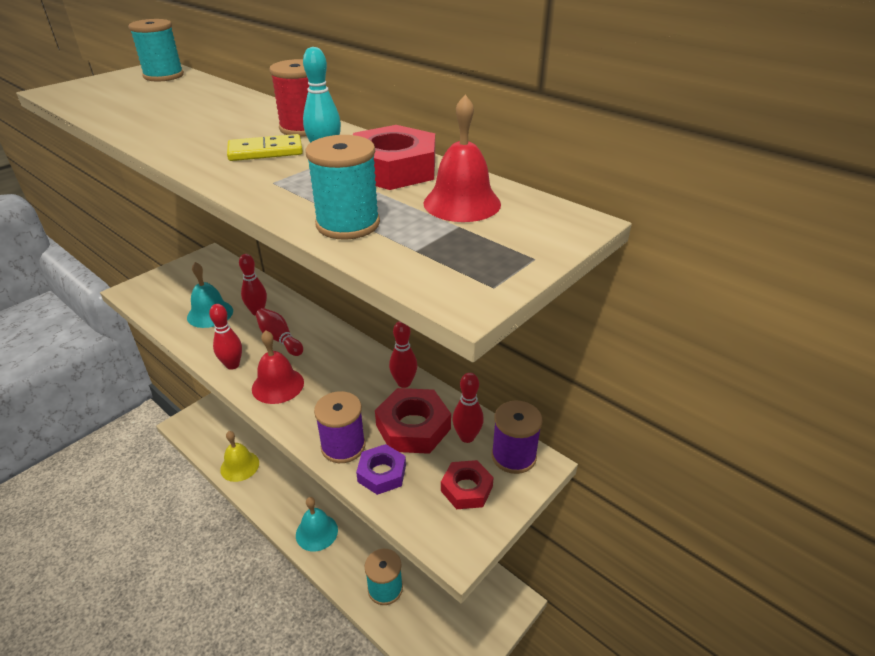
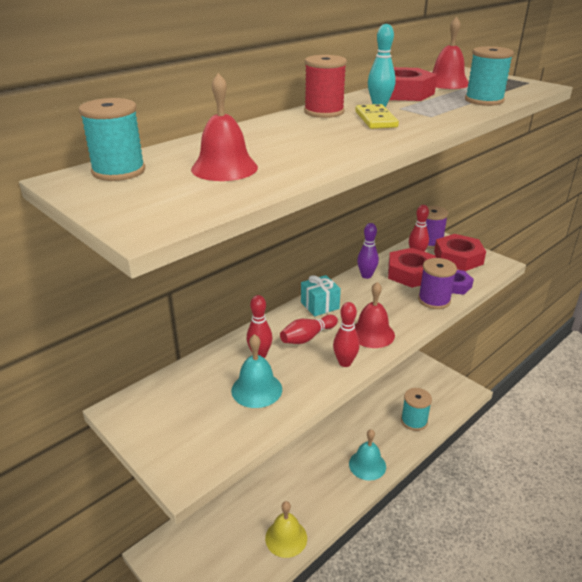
camera: 85 degrees left, 5 degrees down
red bowling pin [389,321,418,388] -> purple bowling pin [357,223,379,279]
red nut [441,460,494,509] -> red nut [434,234,486,271], size x1.58
none -> red bell [191,73,258,181]
none -> turquoise gift [301,275,341,317]

